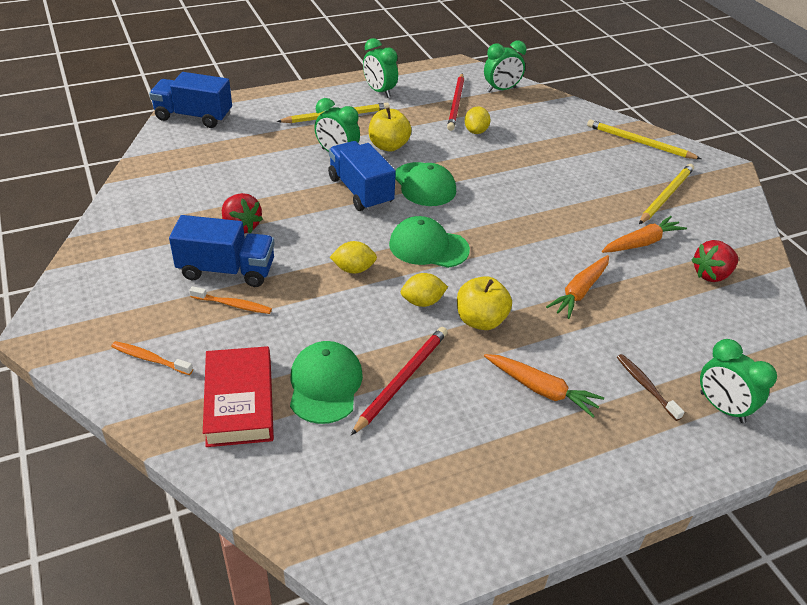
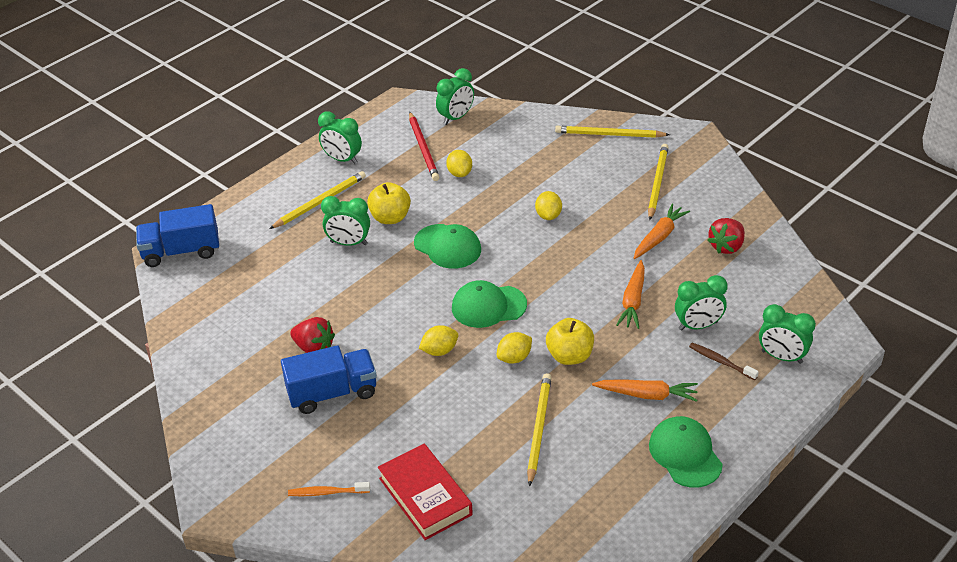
camera: 20 degrees left, 0 degrees up
orange toothbrush [189,286,272,314] -> none
green cap [290,341,363,424] -> green cap moved to [649,416,723,488]
blue truck [328,141,396,211] -> none
red pencil [351,327,448,435] -> yellow pencil [527,373,552,487]
none -> yellow lemon [535,191,562,220]
none -> green clock [675,275,728,331]

